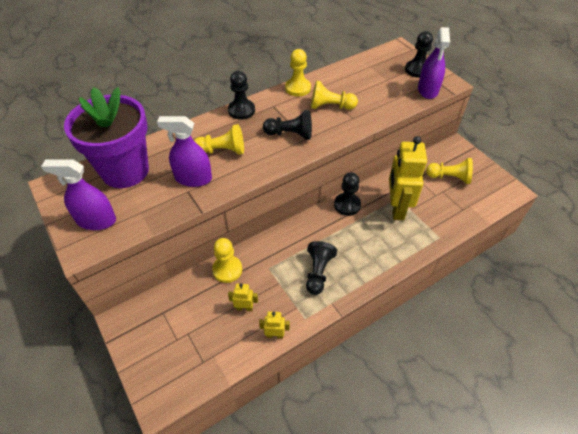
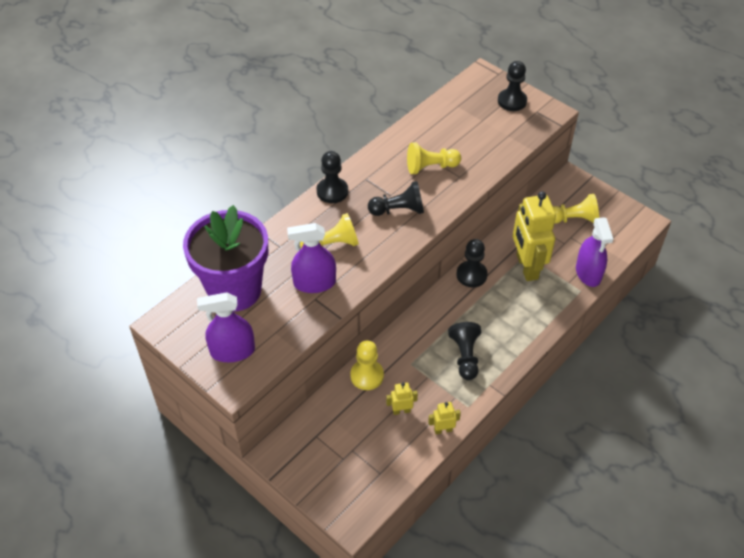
camera: 15 degrees left, 0 degrees up
yellow pawn [285,49,311,96] -> none
purple spray bottle [418,27,450,99] -> purple spray bottle moved to [576,217,613,287]

